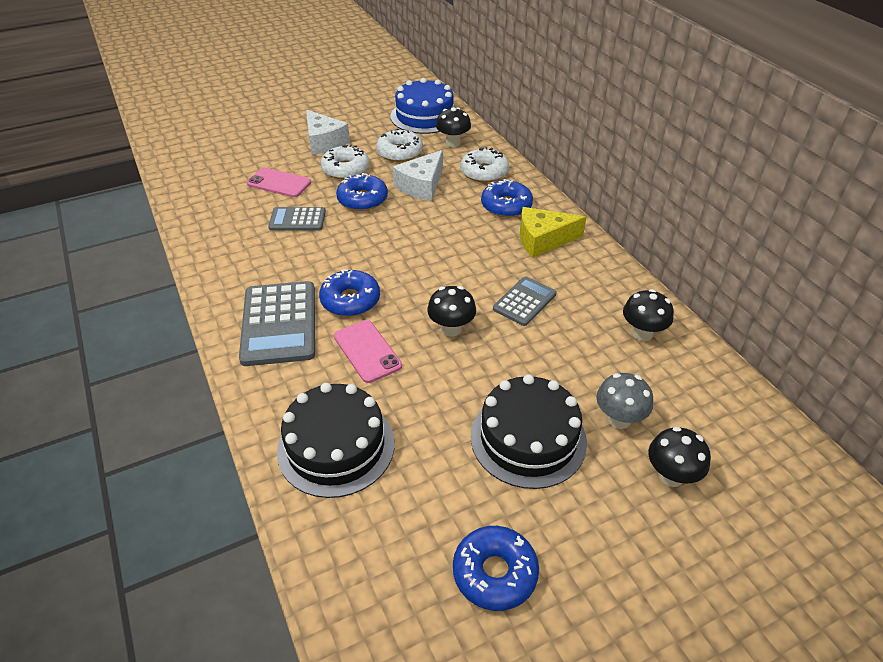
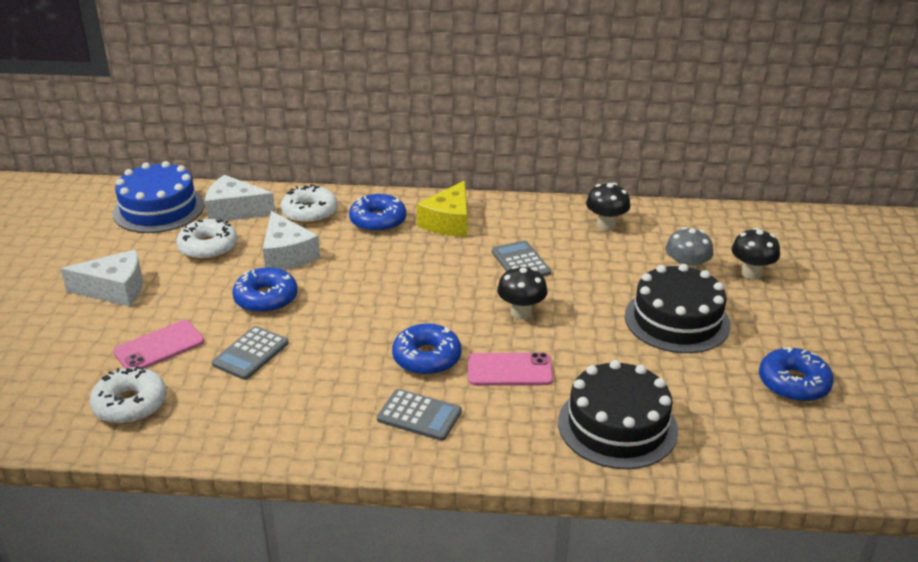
camera: 60 degrees left, 10 degrees down
grey calculator [239,281,315,366] -> grey calculator [377,389,462,441], size x0.58
white donut [321,144,369,179] -> white donut moved to [90,366,167,424]
black mushroom [436,107,471,147] -> white cheese [205,175,275,221]

